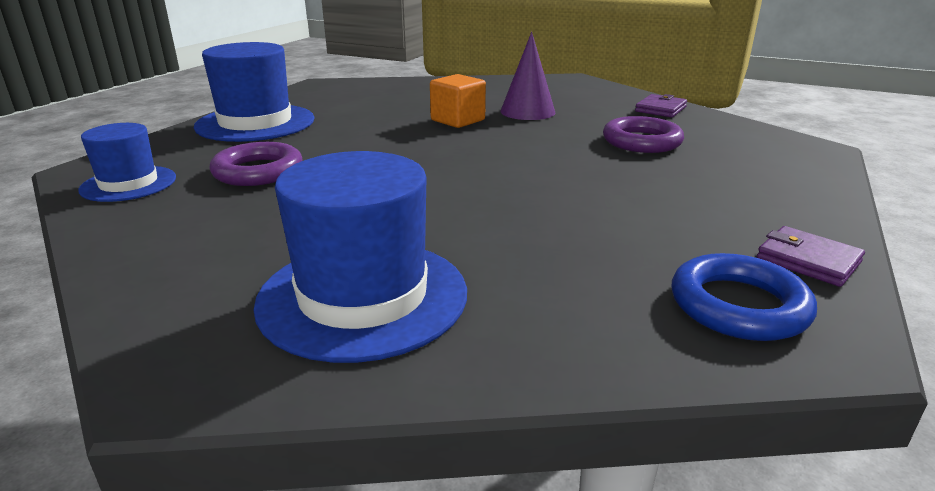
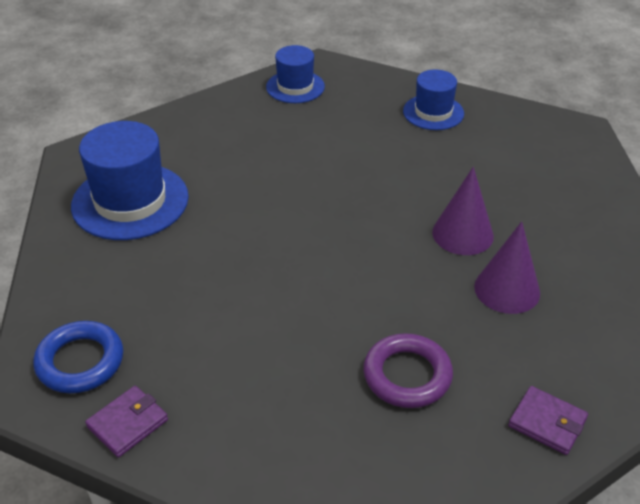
camera: 90 degrees right, 15 degrees up
blue hat [194,42,314,142] -> blue hat [403,70,464,130], size x0.59
purple ring [209,142,303,186] -> none
orange cube [430,74,486,128] -> purple cone [432,167,494,255]

